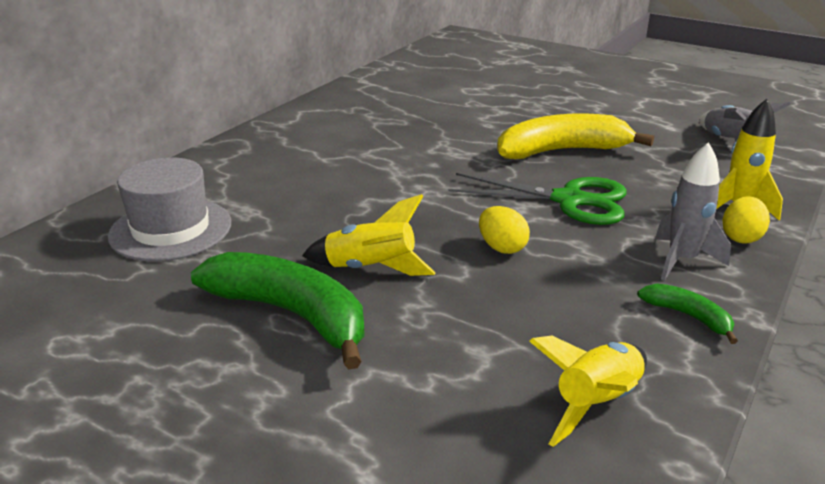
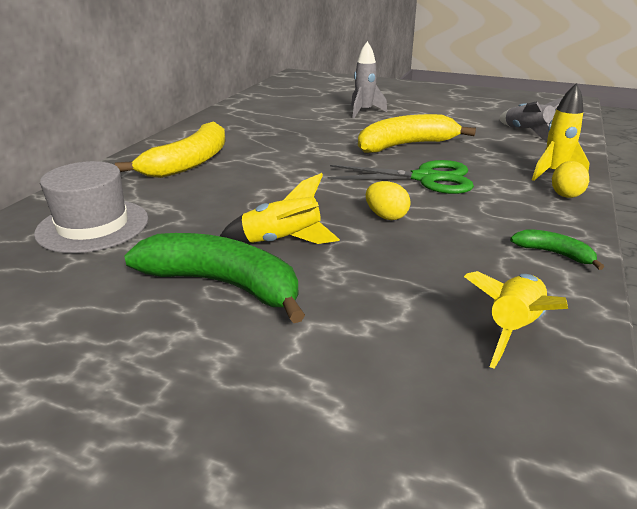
camera: 10 degrees left, 0 degrees up
grey rocket [655,142,731,280] -> grey rocket moved to [351,41,387,118]
none -> yellow banana [115,121,226,178]

